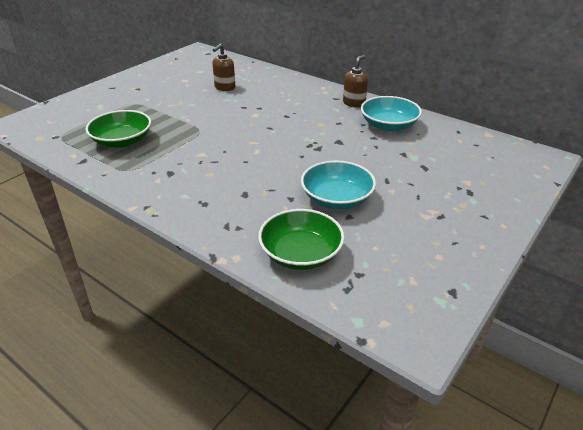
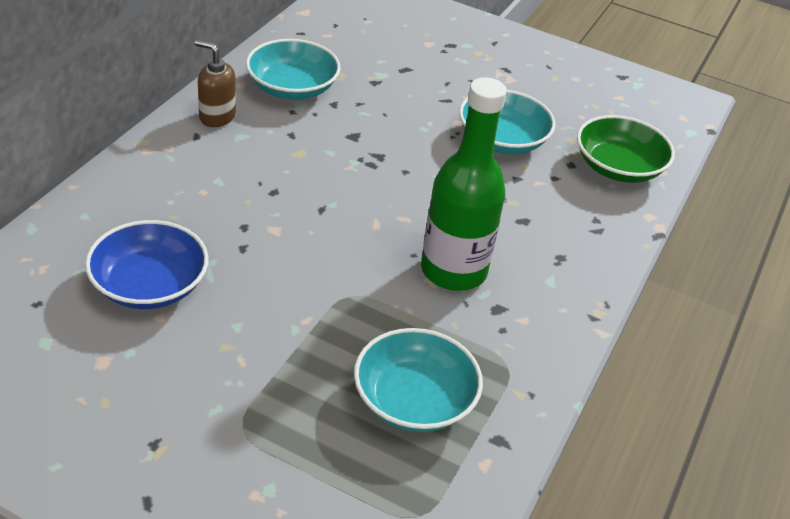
camera: 105 degrees left, 5 degrees up
green bowl [85,110,151,148] -> turquoise bowl [354,328,483,432]
brown soap dispenser [212,44,236,91] -> blue bowl [85,220,209,309]
none -> green bottle [421,77,507,291]

